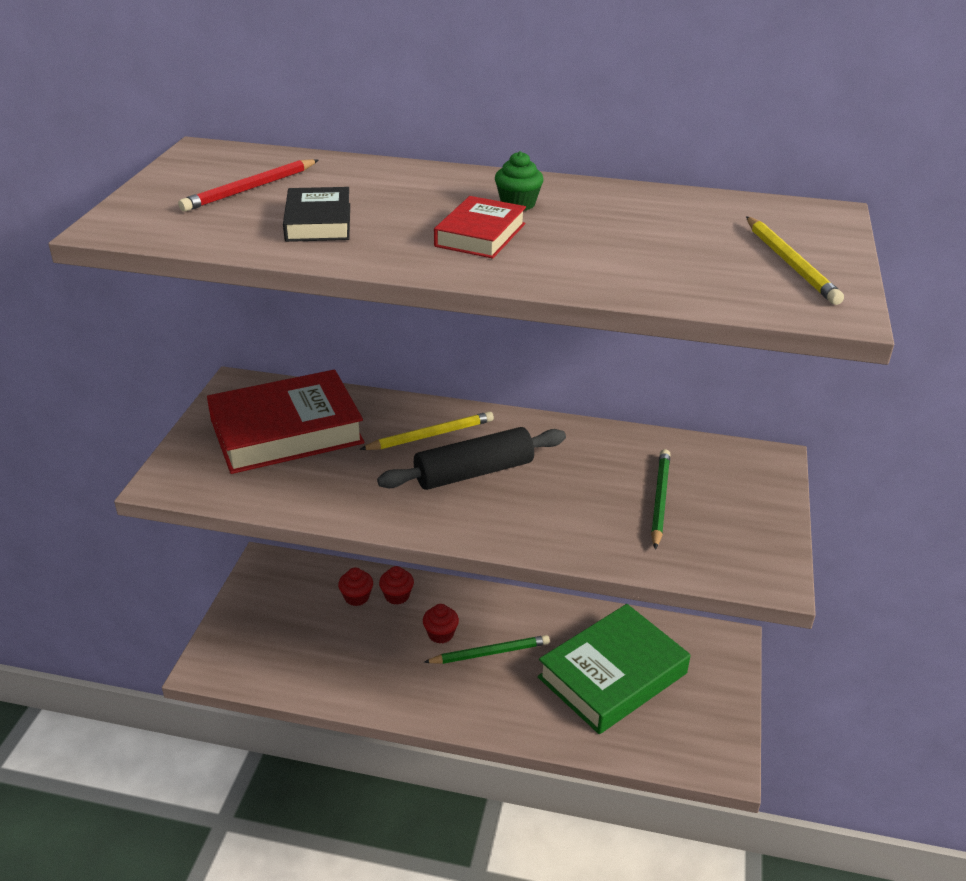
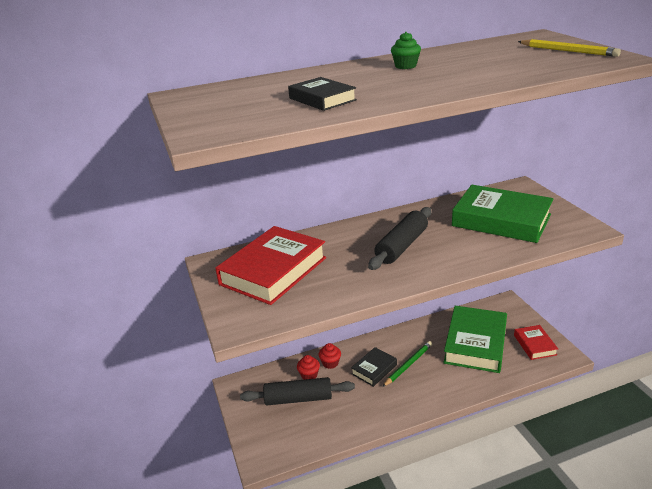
camera: 30 degrees left, 5 degrees down
red pencil [178,159,318,212] -> none
yellow pencil [359,411,494,450] -> none
red cupcake [423,604,459,643] -> black book [351,347,397,387]
red book [434,196,526,259] -> red book moved to [514,325,558,360]
green pencil [651,449,670,550] -> green book [452,185,553,243]
none -> black rolling pin [240,377,355,405]

